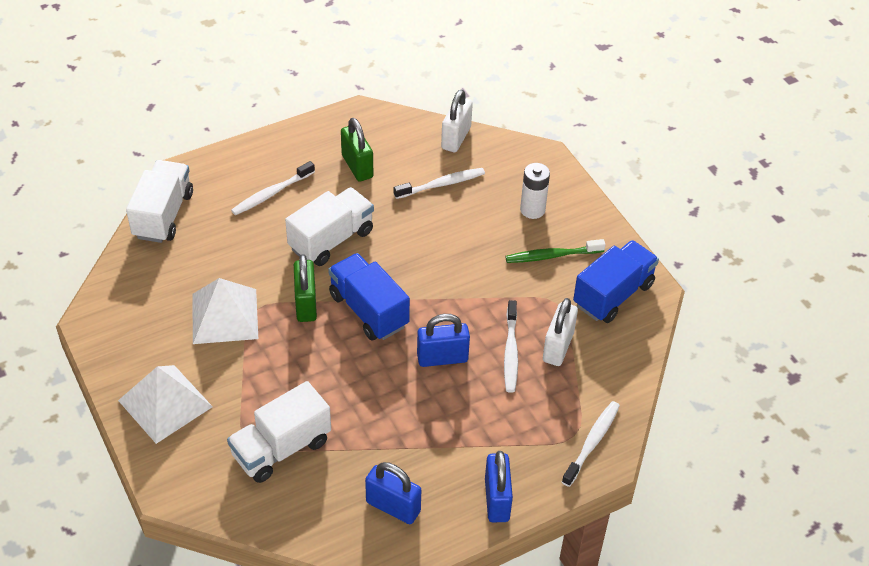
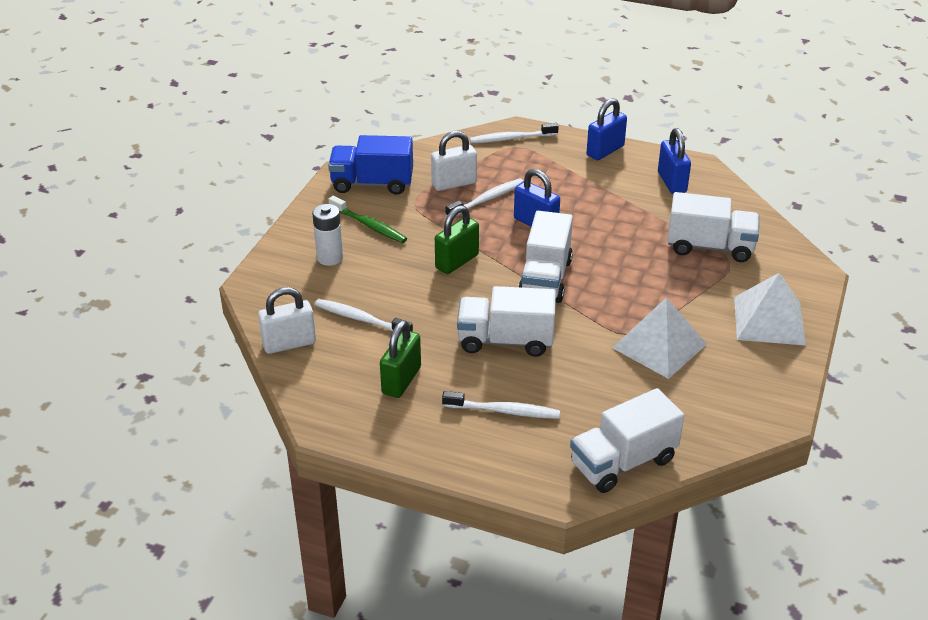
camera: 130 degrees left, 10 degrees down
green padlock [294,254,317,322] -> green padlock moved to [435,205,479,274]
blue truck [328,253,410,341] -> white truck [518,211,573,303]

